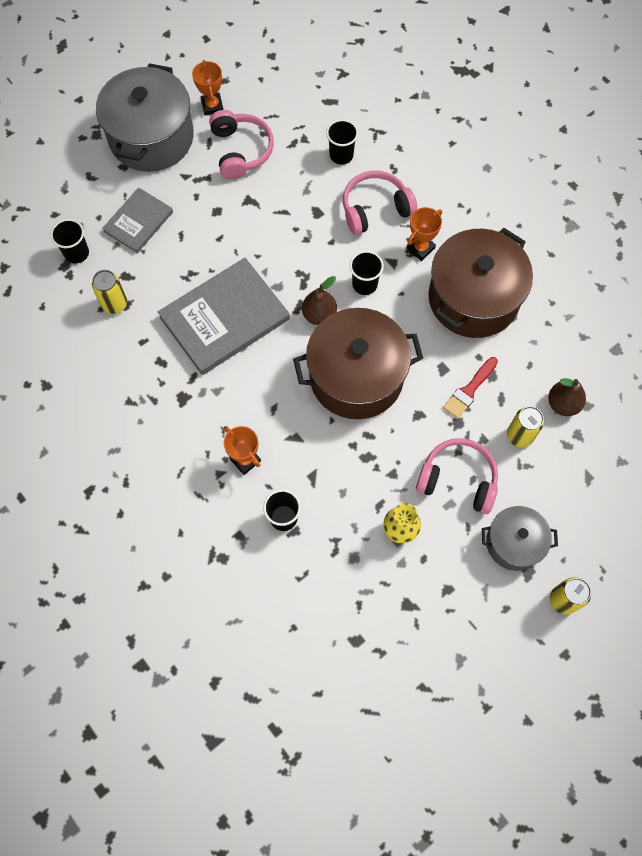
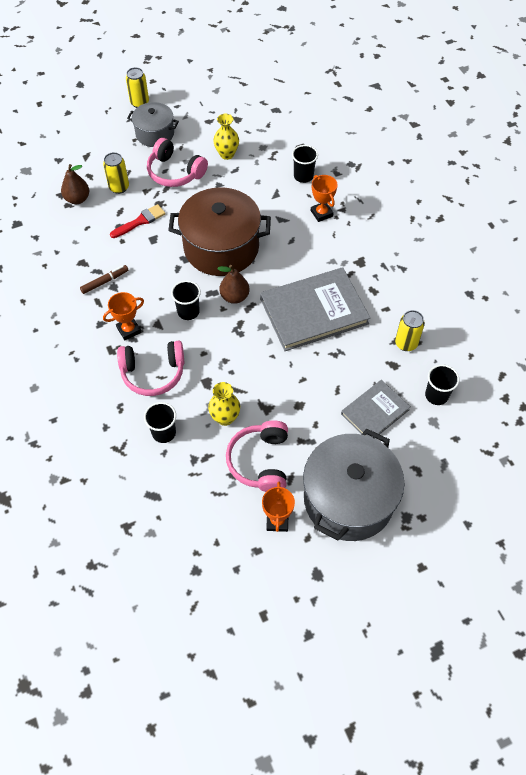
camera: 165 degrees left, 10 degrees down
brown pot [429,228,533,338] -> brown marker [80,265,128,294]
none -> yellow vase [208,382,240,426]

